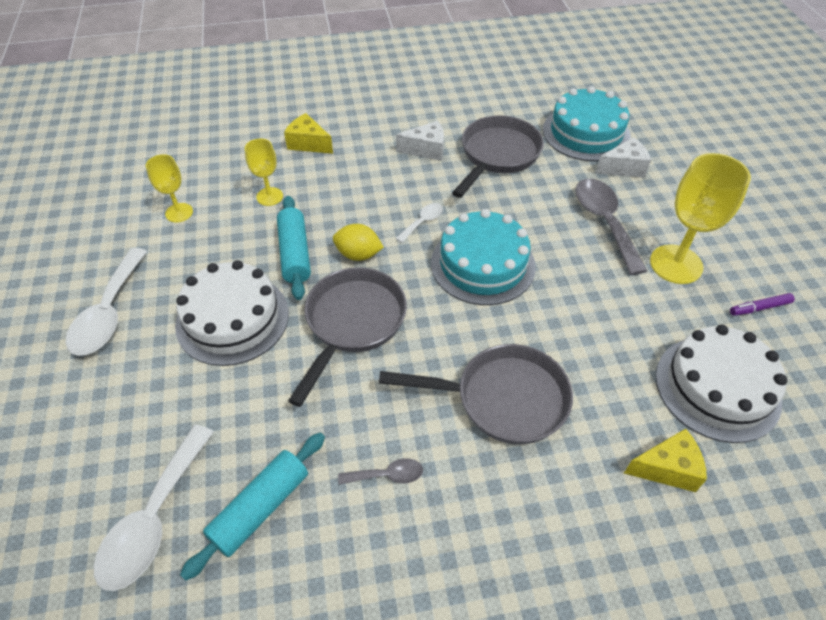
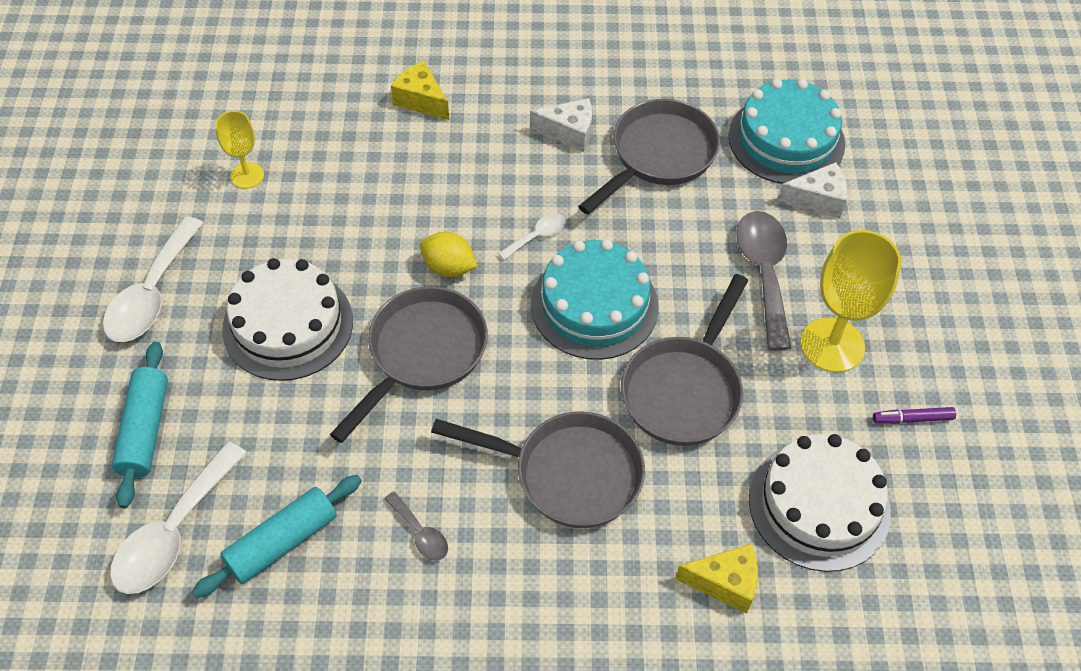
camera: 10 degrees right, 5 degrees up
yellow goblet [245,139,283,206] -> none
turquoise rolling pin [277,196,311,300] -> turquoise rolling pin moved to [111,341,168,508]
grey spoon [338,458,423,485] -> grey spoon turned 45 degrees clockwise [384,491,448,561]
none -> grey pan [621,274,749,446]

